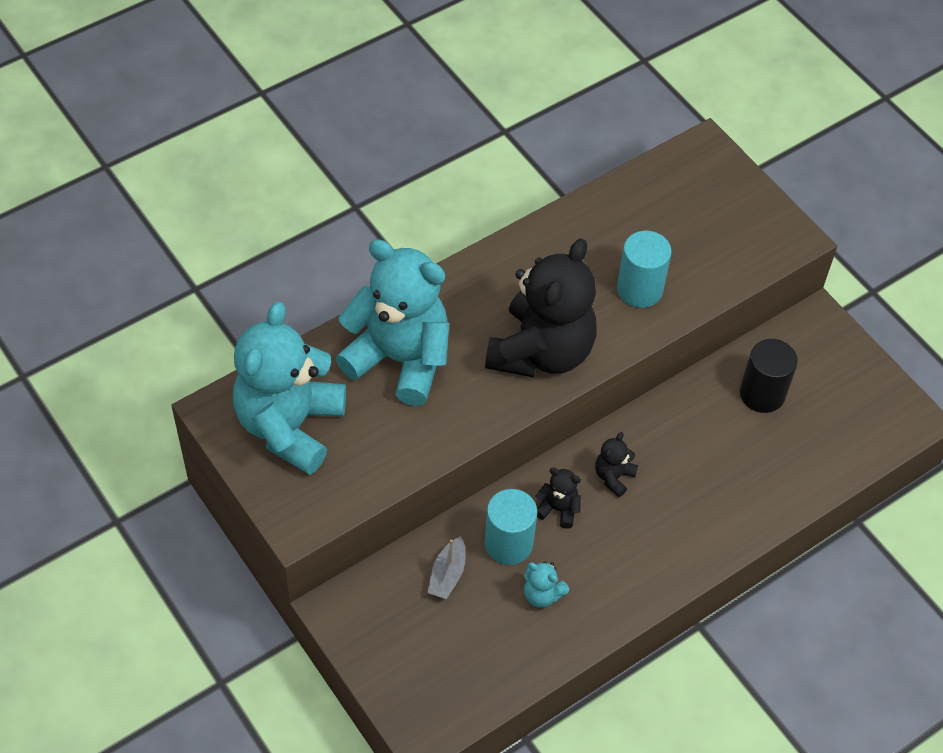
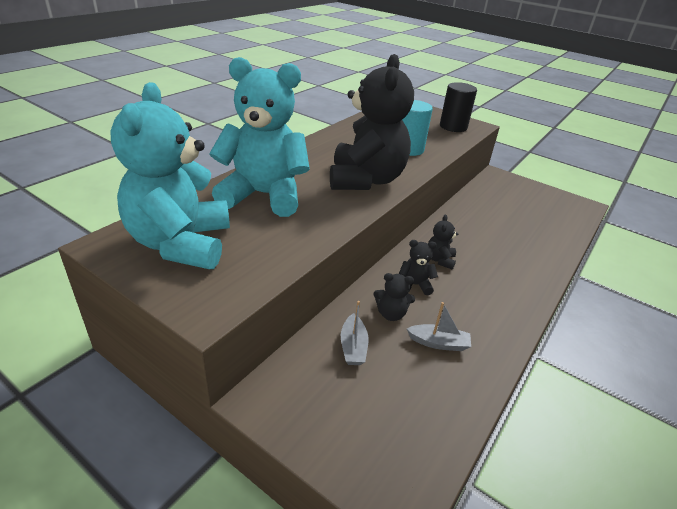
camera: 20 degrees left, 20 degrees down
turquoise cylinder [484,489,537,565] -> black teddy bear [373,273,415,321]
turquoise teddy bear [524,561,569,608] -> grey boat [407,302,471,351]
black cylinder [740,339,798,413] -> black cylinder moved to [440,82,477,132]

